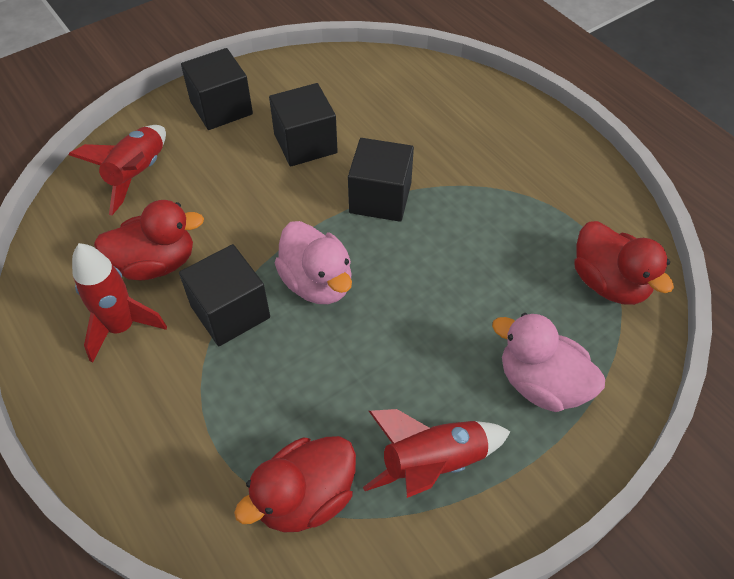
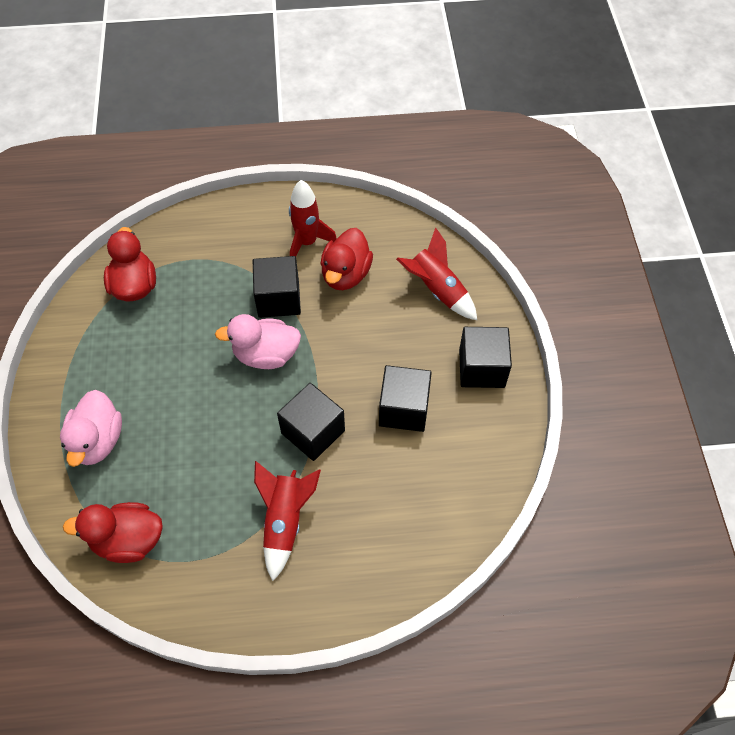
camera: 120 degrees right, 5 degrees up
red rocket [363,409,511,498] -> red rocket moved to [254,461,321,581]
pink duck [492,313,605,412] -> pink duck turned 120 degrees clockwise [60,390,122,467]

